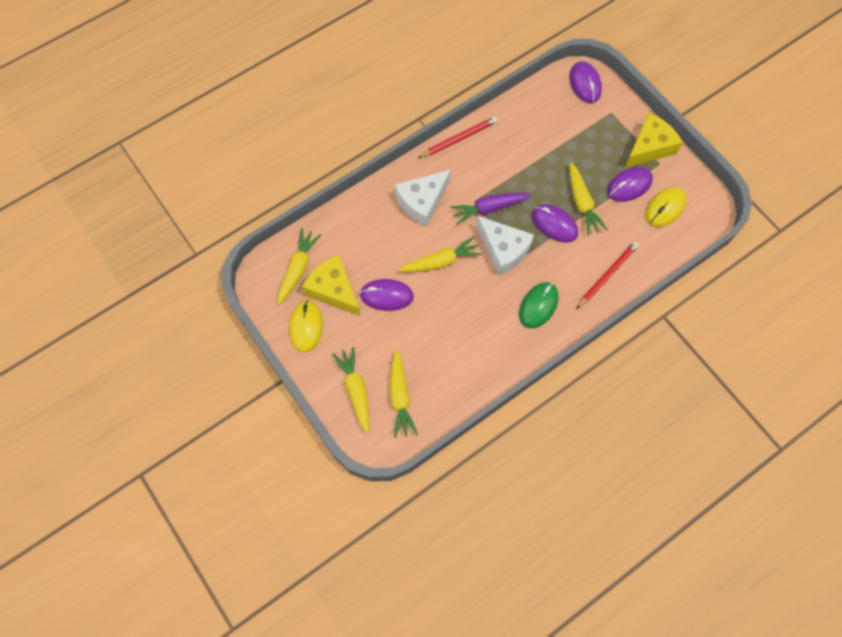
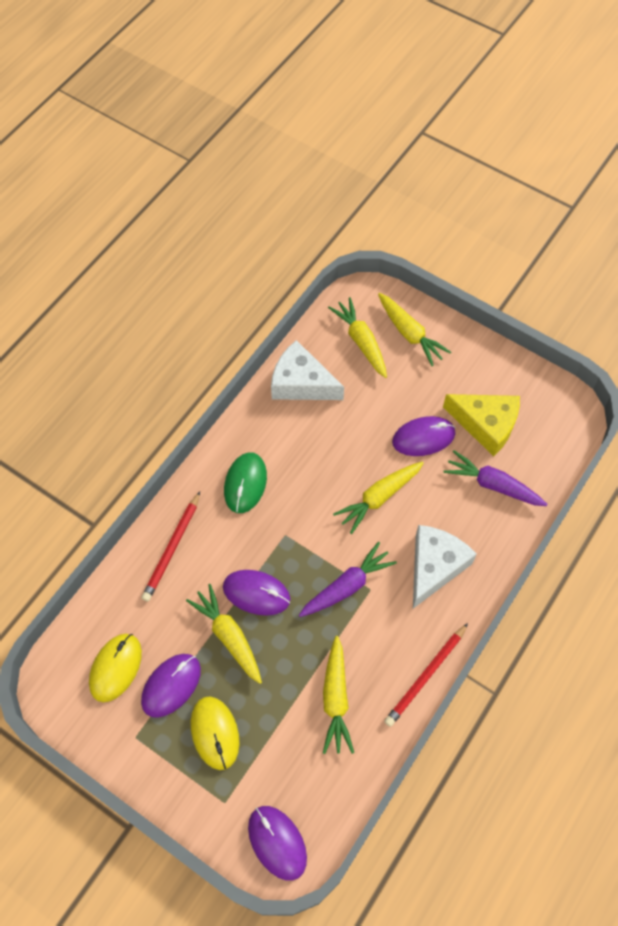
camera: 160 degrees right, 5 degrees down
yellow carrot [277,228,321,305] -> yellow carrot moved to [323,636,354,754]
yellow mouse [289,300,323,353] -> yellow mouse moved to [191,697,239,770]
white cheese [476,216,534,275] -> white cheese moved to [271,340,344,400]
yellow cheese [625,113,683,168] -> none
none -> purple carrot [443,450,548,506]

